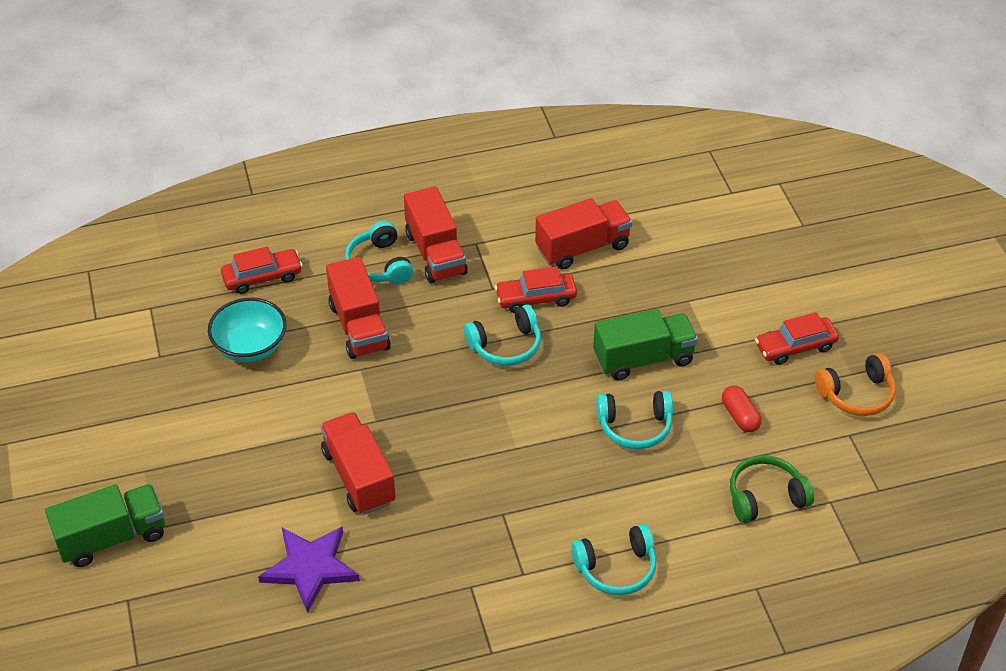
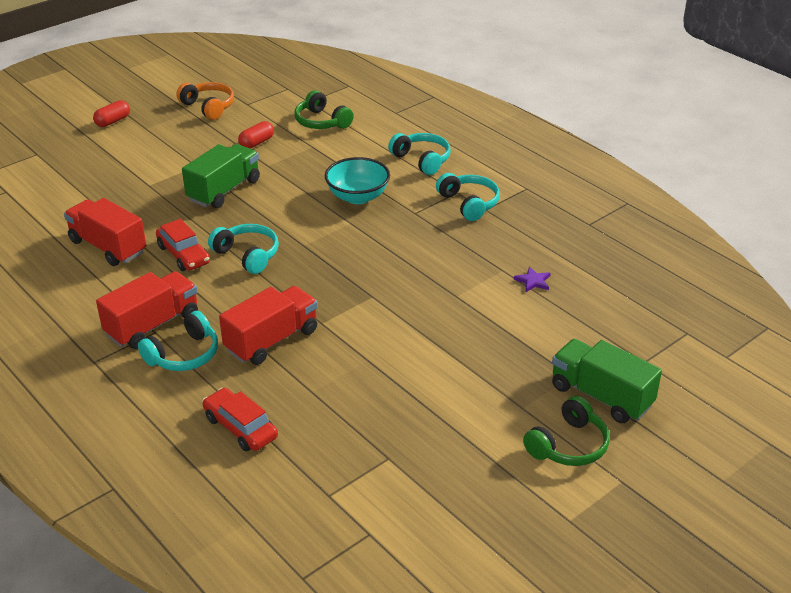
camera: 115 degrees left, 10 degrees down
turquoise bowl [208,298,287,362] -> turquoise bowl moved to [324,157,390,204]
purple star [258,526,360,613] -> purple star [514,266,551,292], size x0.46
red truck [320,412,396,514] -> none
green truck [593,309,698,380] -> green truck turned 75 degrees clockwise [182,144,260,208]
turquoise headphones [596,391,673,449] -> turquoise headphones moved to [436,173,500,221]
red car [755,312,839,365] -> none
none -> red capsule [93,100,130,127]
none -> green headphones [523,396,610,466]

